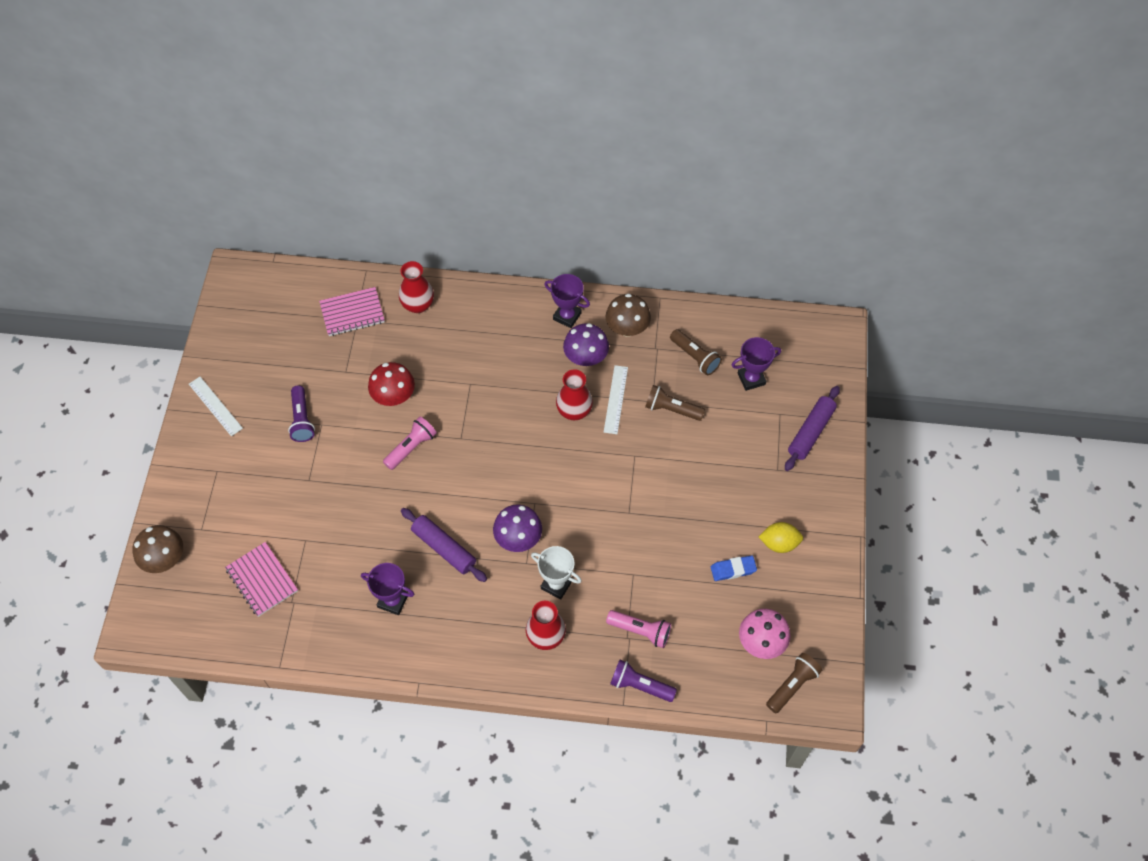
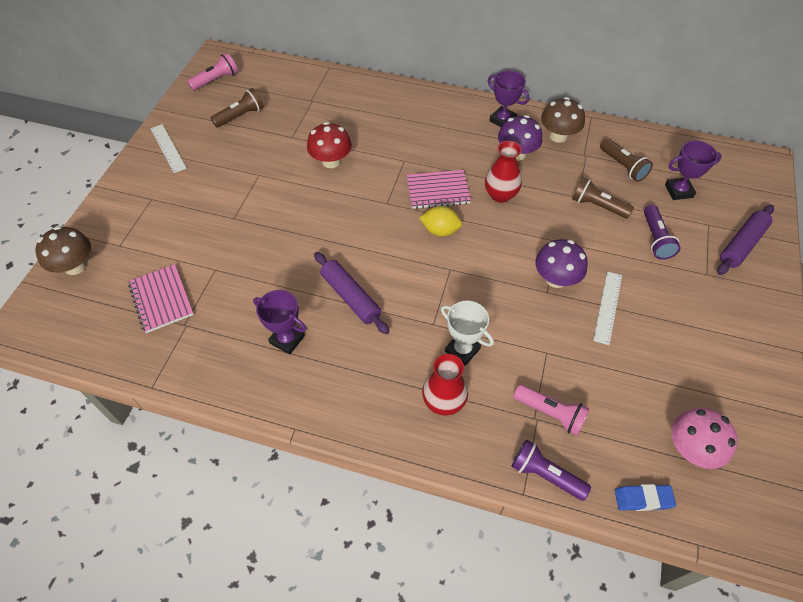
camera: 10 degrees right, 5 degrees down
purple flashlight [288,385,315,442] -> purple flashlight moved to [644,205,680,260]
pink notebook [319,287,385,336] -> pink notebook moved to [407,170,471,209]
pink flashlight [383,417,437,470] -> pink flashlight moved to [187,53,238,91]
red vase [399,261,434,313] -> none
purple mushroom [493,504,542,552] -> purple mushroom moved to [535,239,588,288]
white ruler [604,365,628,434] -> white ruler moved to [593,271,622,345]
blue eraser [711,555,757,581] -> blue eraser moved to [615,484,676,511]
yellow lemon [759,522,803,553] -> yellow lemon moved to [419,206,462,237]
brown flashlight [766,653,823,713] -> brown flashlight moved to [211,88,264,127]

